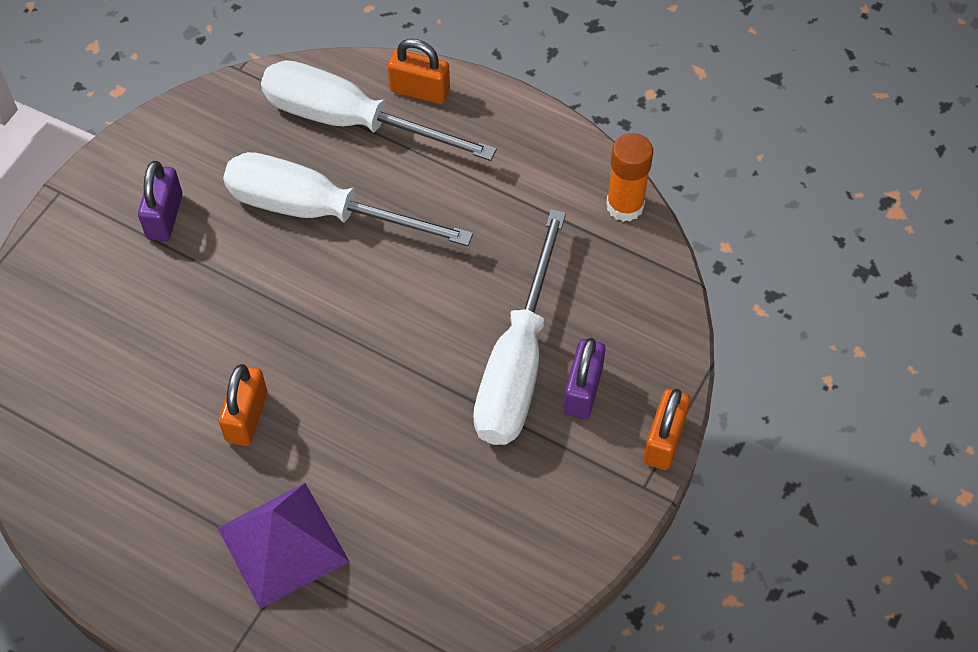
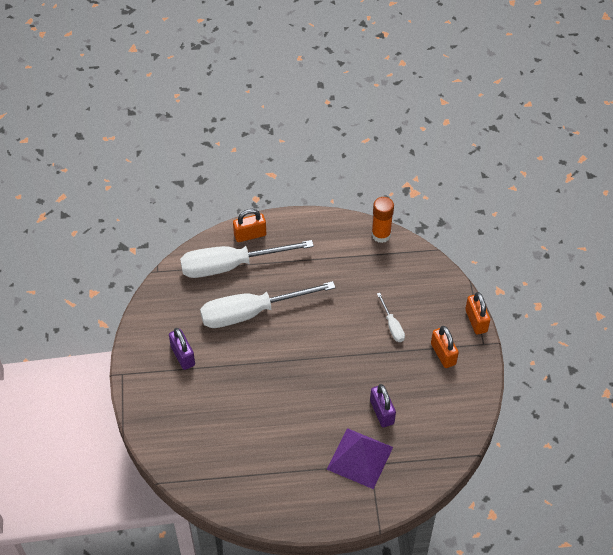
camera: 35 degrees left, 5 degrees down
orange padlock [219,364,267,446] -> orange padlock moved to [431,326,459,368]
white screwdriver [473,209,566,445] -> white screwdriver [377,293,405,342], size x0.44
purple padlock [563,338,605,419] -> purple padlock moved to [370,384,396,427]

